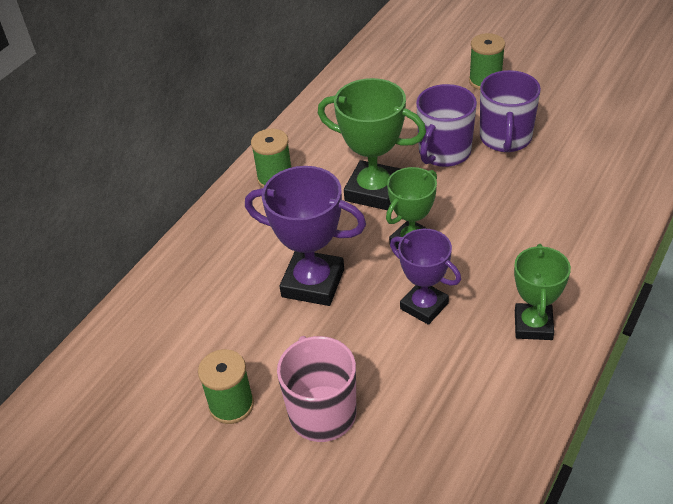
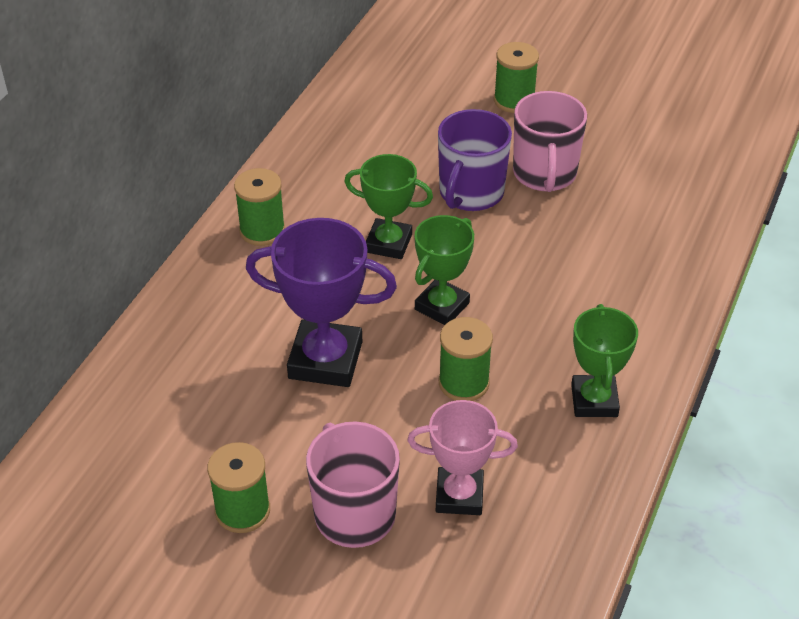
camera: 10 degrees left, 0 degrees up
green trophy [318,78,426,210] -> green trophy [344,154,433,259], size x0.66
purple trophy [390,229,461,325] -> green spool [439,317,493,401]
purple mug [480,70,541,152] -> pink mug [513,91,587,192]
none -> pink trophy [407,400,518,515]

